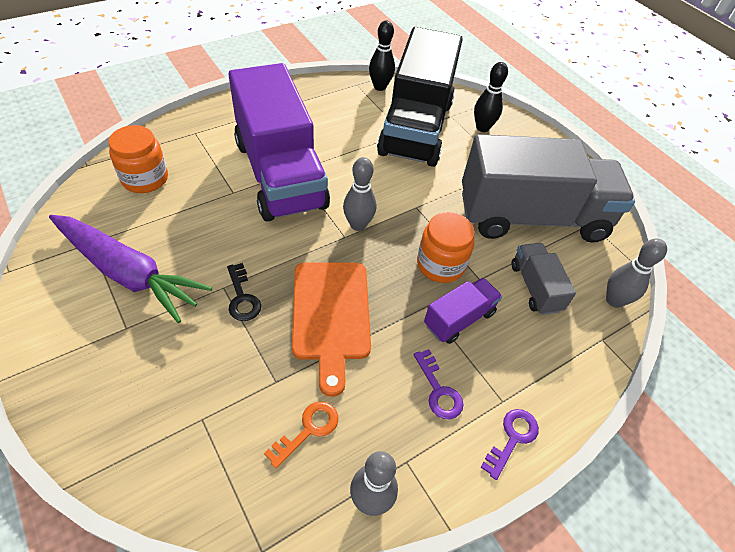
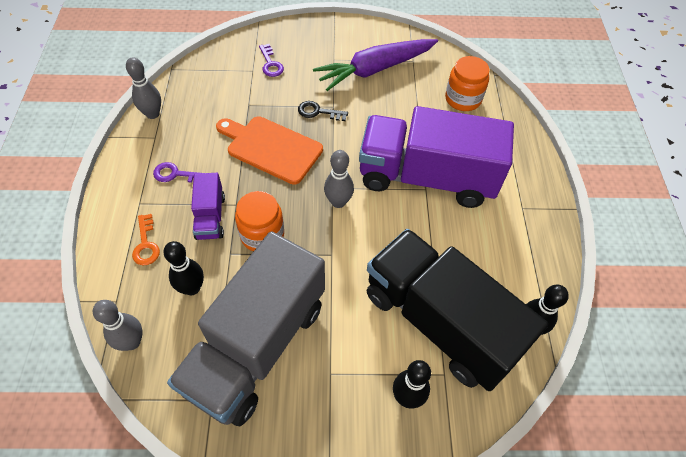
camera: 125 degrees right, 5 degrees up
orange key [264,401,338,469] -> orange key moved to [132,214,160,265]
purple key [481,409,539,480] -> purple key moved to [259,44,284,77]
grey truck [512,243,576,315] -> black bowling pin [163,241,204,295]

